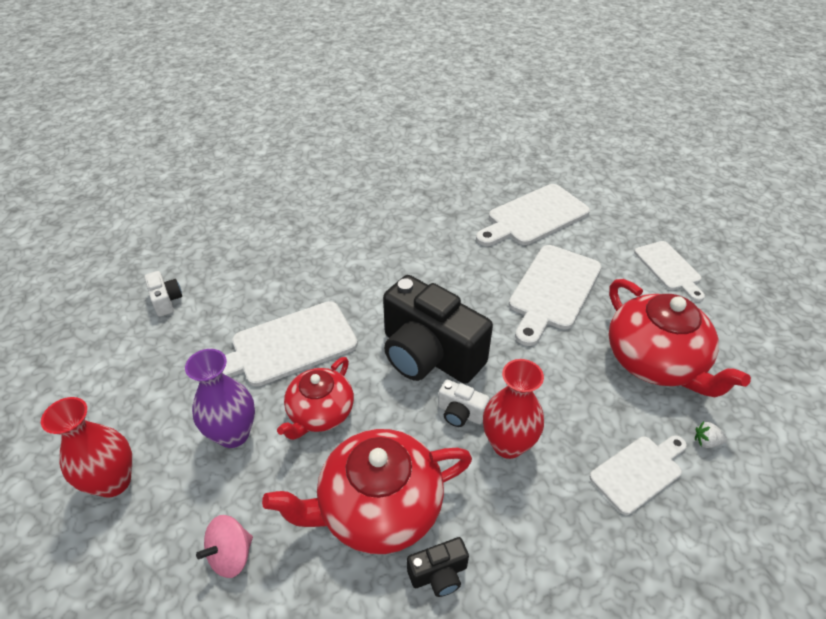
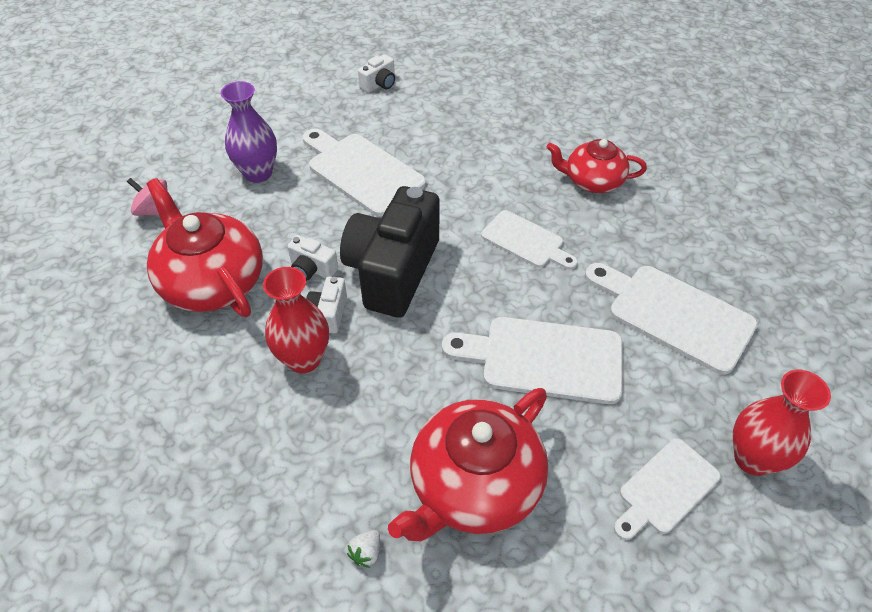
camera: 70 degrees right, 5 degrees up
red vase [41,397,132,498] -> red vase moved to [733,370,831,476]
red teapot [277,357,354,440] -> red teapot moved to [546,139,647,193]
black camera [407,537,469,597] -> none
white cutting board [589,435,687,515] -> white cutting board moved to [481,210,578,270]
white strawberry [695,421,727,448] -> white strawberry turned 135 degrees counterclockwise [347,530,380,568]
none -> white camera [287,235,338,281]

